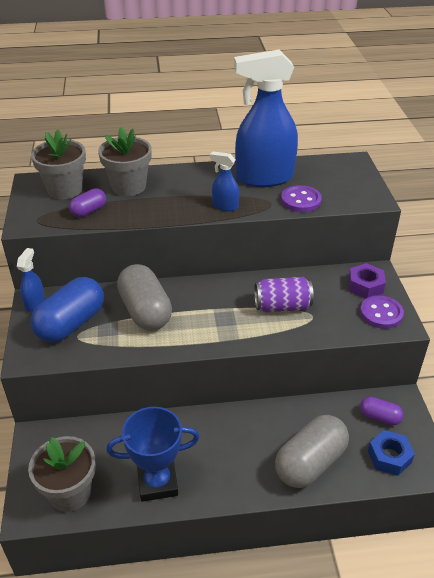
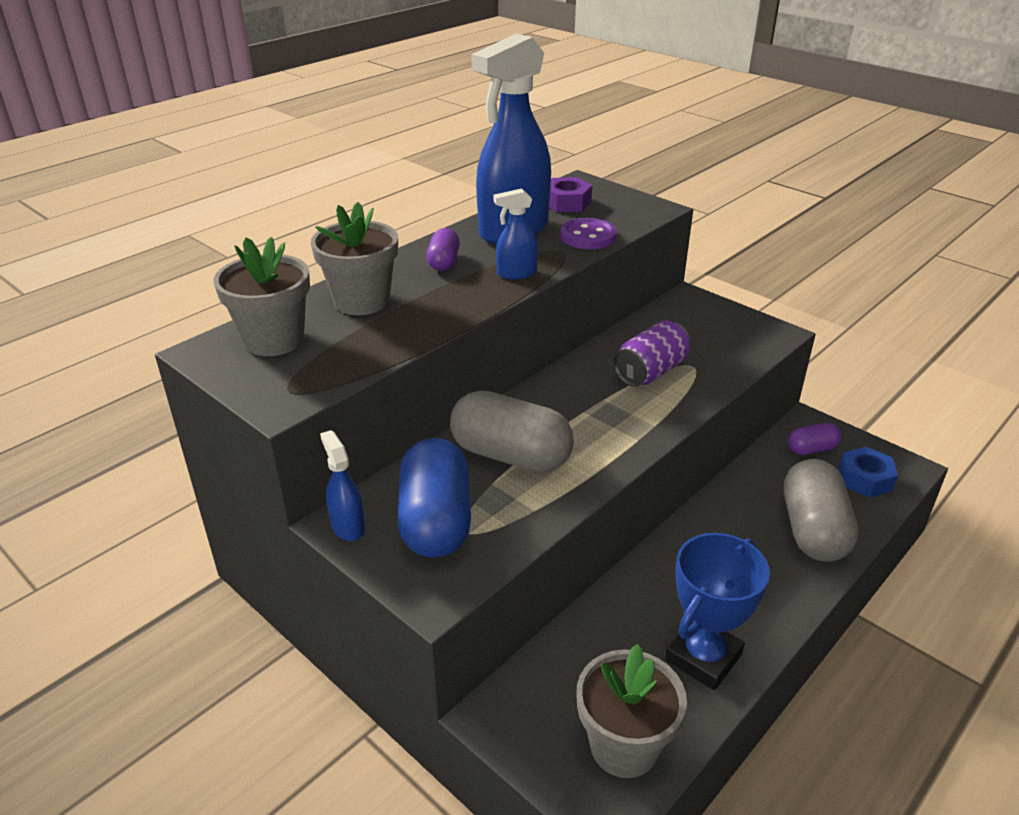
camera: 40 degrees left, 5 degrees down
purple capsule [69,188,106,217] -> purple capsule moved to [427,228,460,271]
purple nut [348,263,386,298] -> purple nut moved to [549,177,592,212]
purple button [360,295,404,329] -> none

